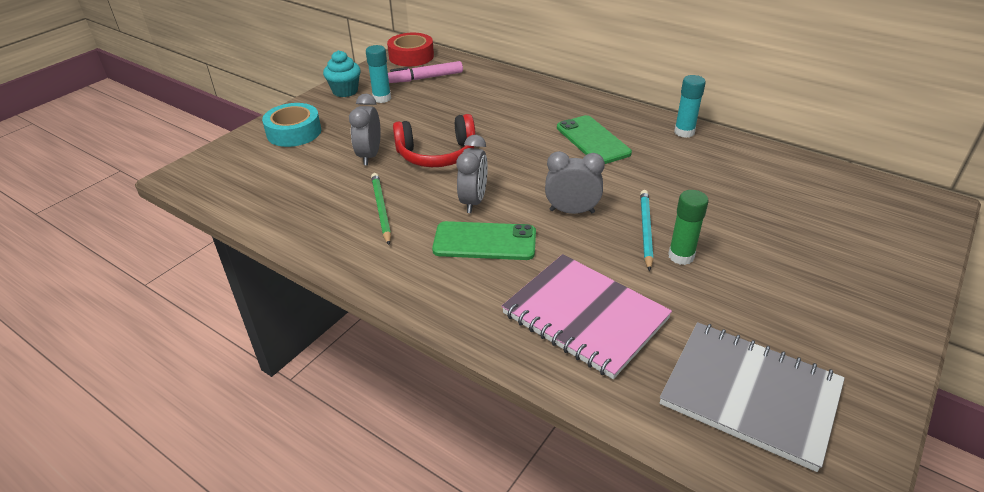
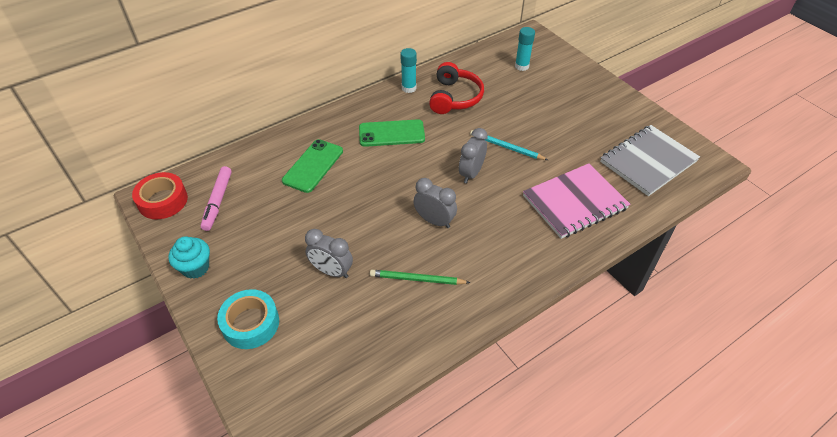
camera: 70 degrees left, 10 degrees up
turquoise glue stick [366,45,391,103] -> turquoise glue stick moved to [515,27,535,71]
red headphones [393,114,476,167] -> red headphones moved to [429,62,484,114]
green phone [432,221,536,260] -> green phone moved to [282,139,343,193]
green glue stick [668,190,709,265] -> none

